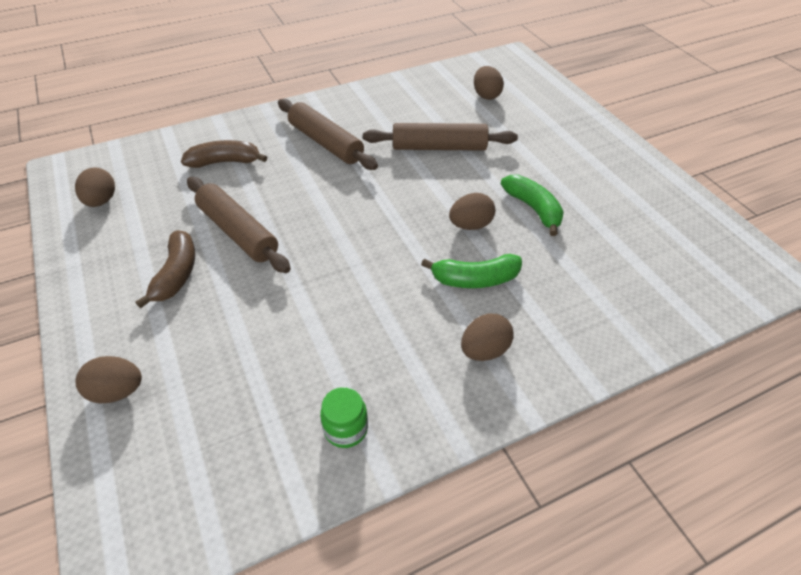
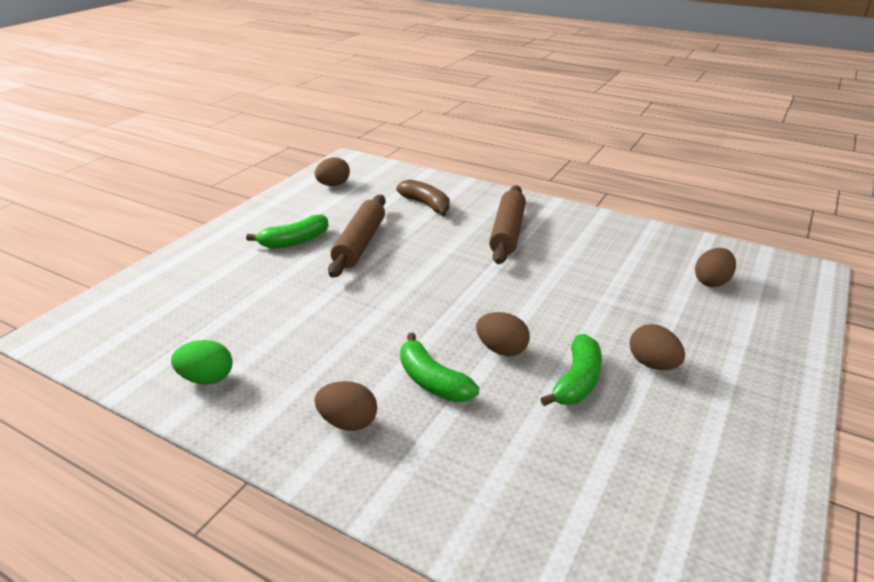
camera: 55 degrees right, 15 degrees down
brown egg [75,356,142,403] -> brown egg moved to [630,324,685,370]
brown banana [135,230,195,309] -> green banana [246,214,329,249]
green jar [320,387,368,448] -> green egg [171,340,233,384]
brown rolling pin [363,123,518,151] -> none

